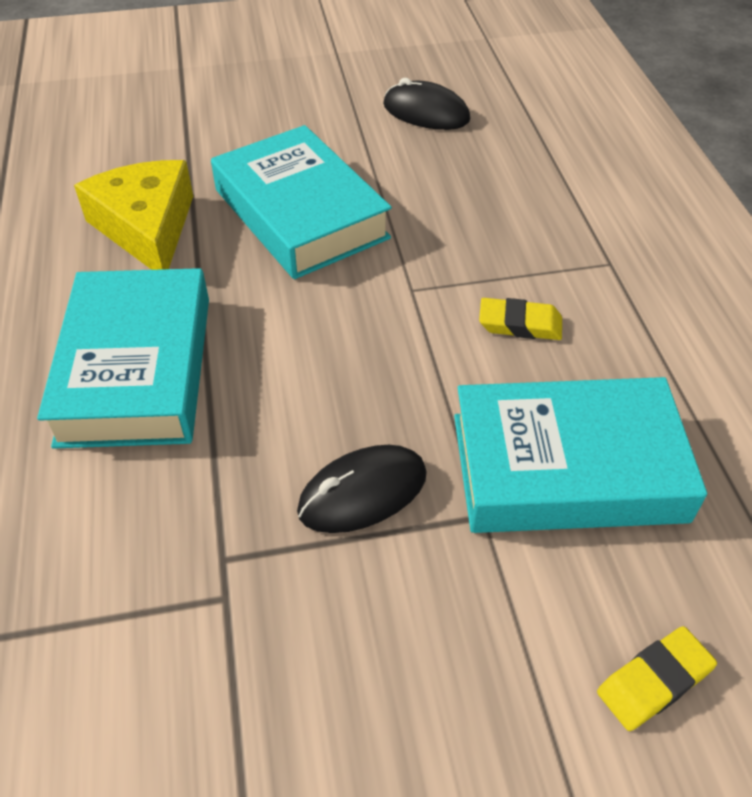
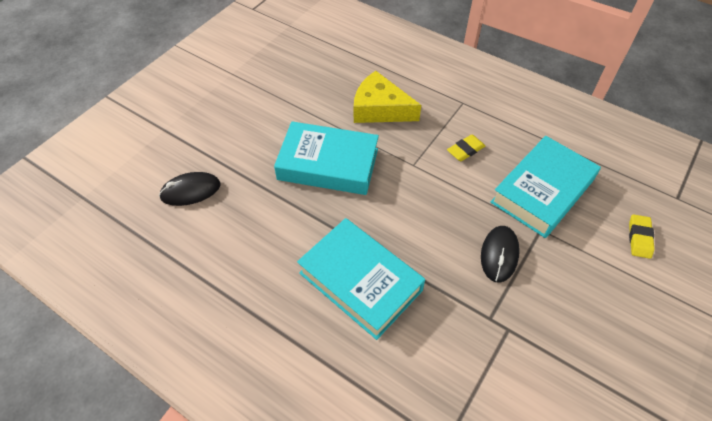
camera: 45 degrees left, 5 degrees up
yellow cheese [74,160,193,270] -> yellow cheese moved to [354,71,421,123]
black mouse [383,78,470,130] -> black mouse moved to [159,172,220,206]

